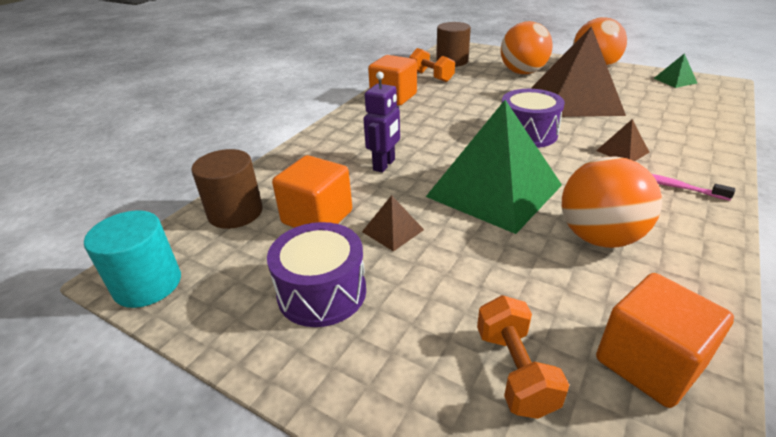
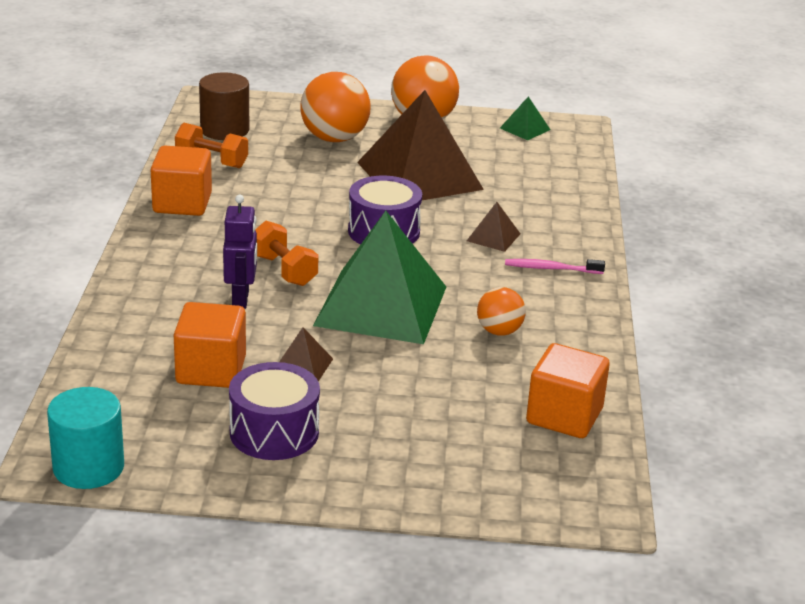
camera: 30 degrees left, 5 degrees down
brown cylinder [191,149,263,229] -> none
orange dumbbell [477,295,569,419] -> orange dumbbell moved to [255,221,319,286]
orange ball [562,156,662,248] -> orange ball [477,287,526,336], size x0.56

